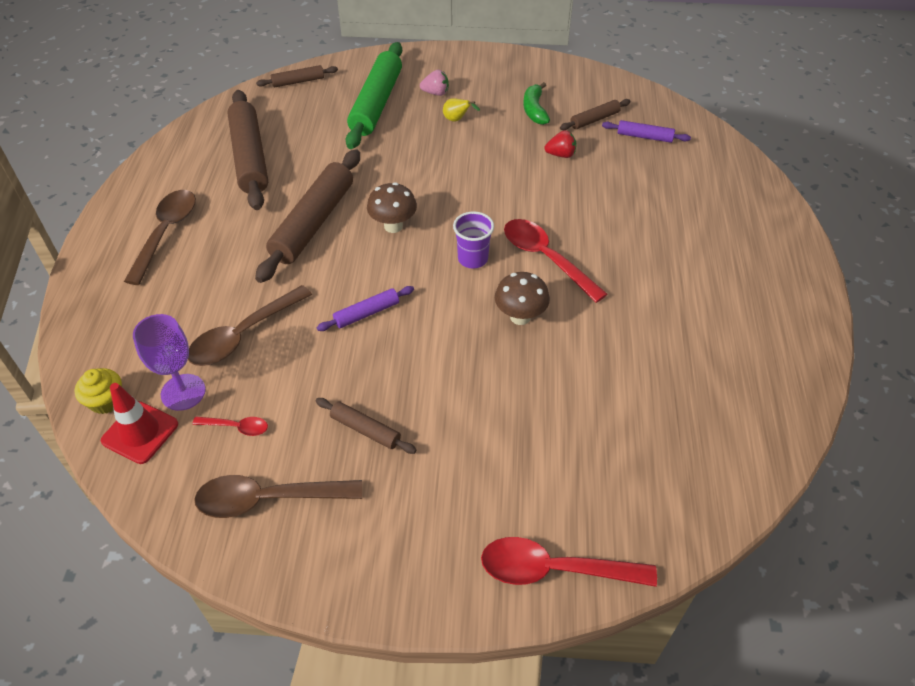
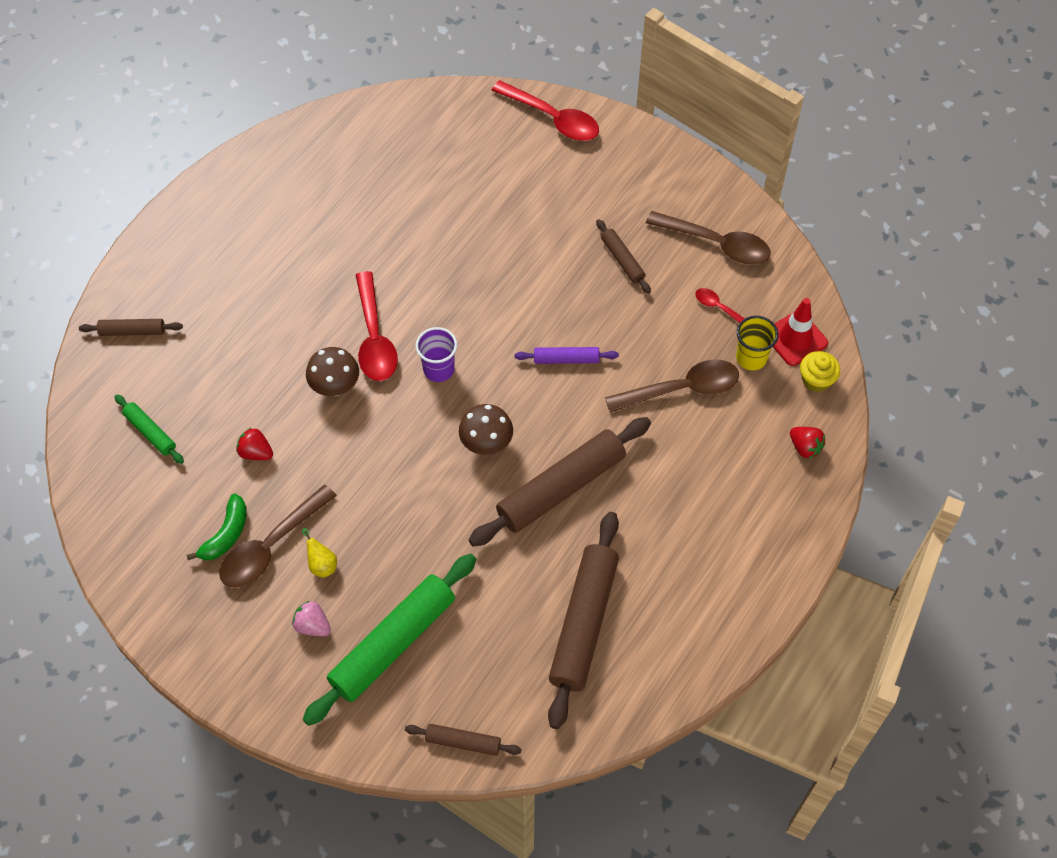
camera: 150 degrees left, 10 degrees up
brown spoon [124,190,196,285] -> brown spoon moved to [219,485,337,588]
purple goblet [133,314,206,411] -> yellow cup [736,316,778,370]
brown mushroom [495,272,550,325] -> brown mushroom moved to [306,347,359,396]
brown rolling pin [560,99,631,130] -> brown rolling pin moved to [79,319,183,336]
purple rolling pin [602,120,691,143] -> green rolling pin [115,394,184,464]
none -> red strawberry [790,427,825,459]

